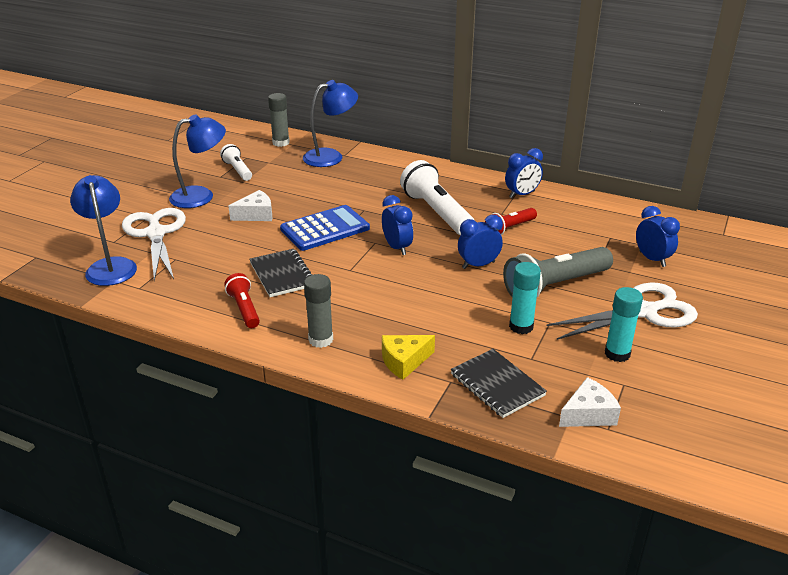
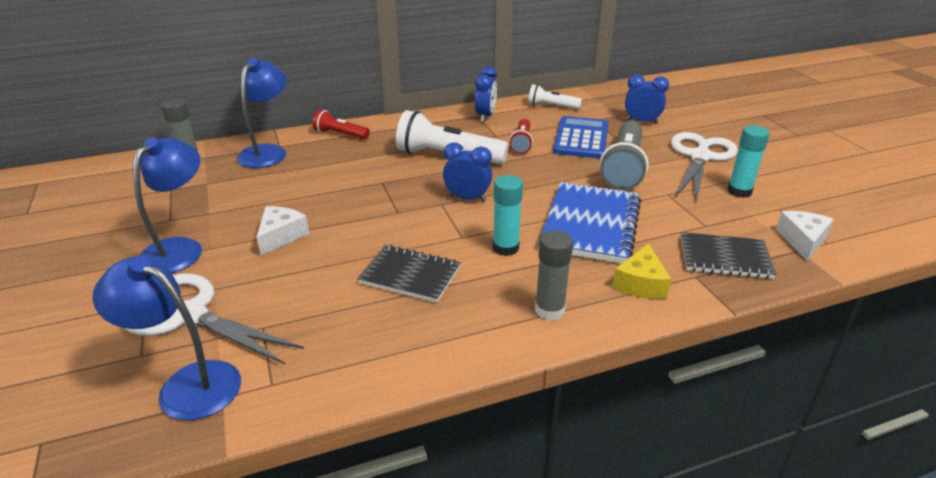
camera: 45 degrees left, 0 degrees up
white flashlight [220,144,252,181] -> white flashlight moved to [528,84,582,109]
red flashlight [224,273,260,328] -> red flashlight moved to [313,110,370,139]
blue calculator [280,205,370,251] -> blue calculator moved to [553,116,609,159]
blue clock [458,215,503,269] -> none
turquoise glue stick [509,262,541,334] -> turquoise glue stick moved to [493,175,523,256]
none -> blue notebook [538,182,641,264]

